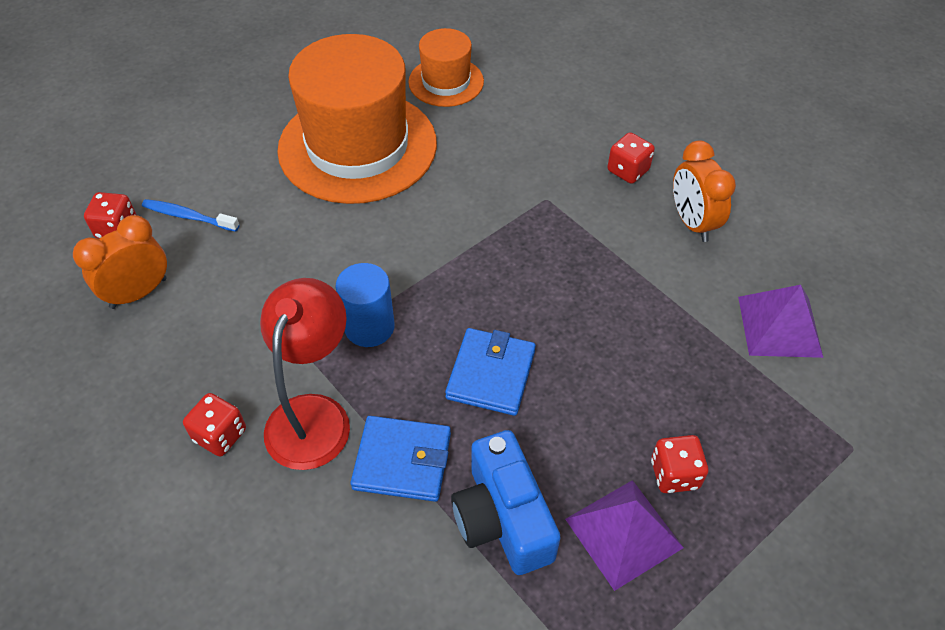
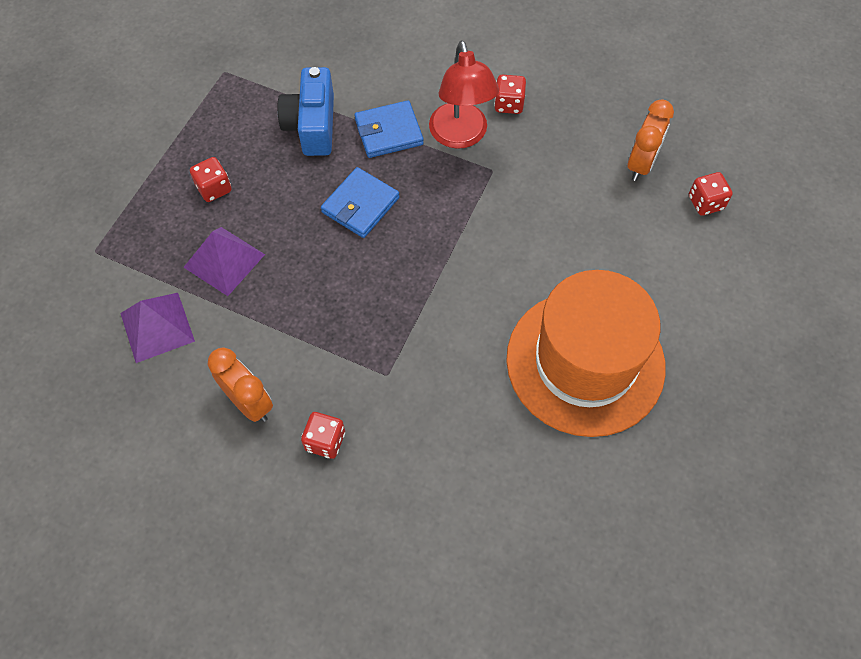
camera: 155 degrees right, 10 degrees up
blue toothbrush [142,199,240,232] -> none
blue cylinder [335,263,395,347] -> none
orange hat [408,28,484,107] -> none
blue wallet [445,328,536,416] -> blue wallet turned 45 degrees clockwise [321,167,400,238]
blue camera [451,430,561,575] -> blue camera turned 135 degrees counterclockwise [277,67,334,156]
purple pyramid [565,480,683,591] -> purple pyramid moved to [183,227,265,296]

